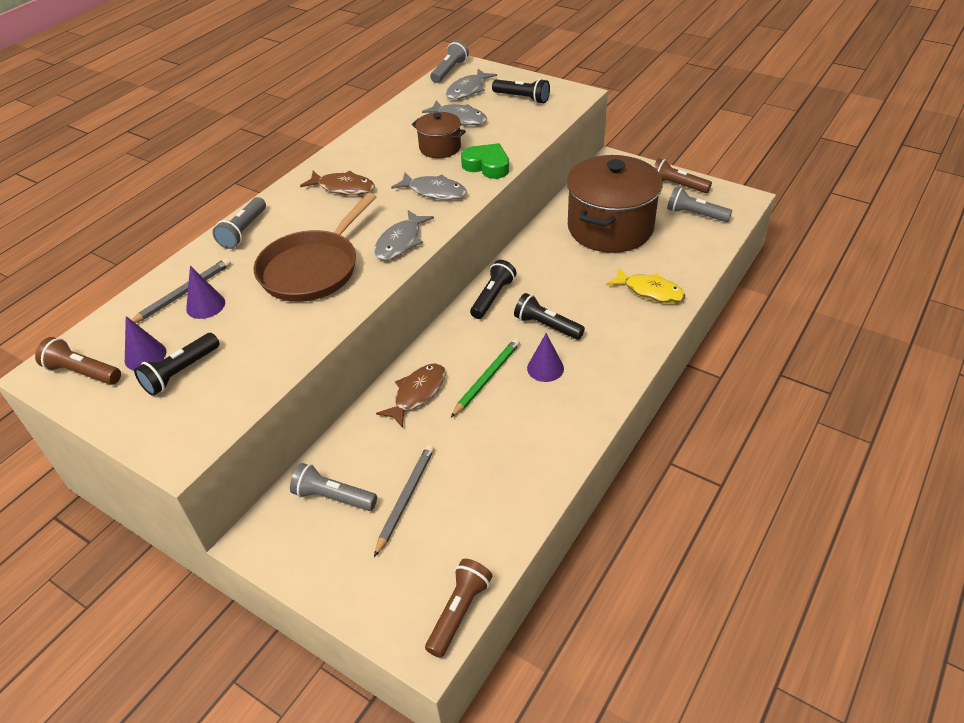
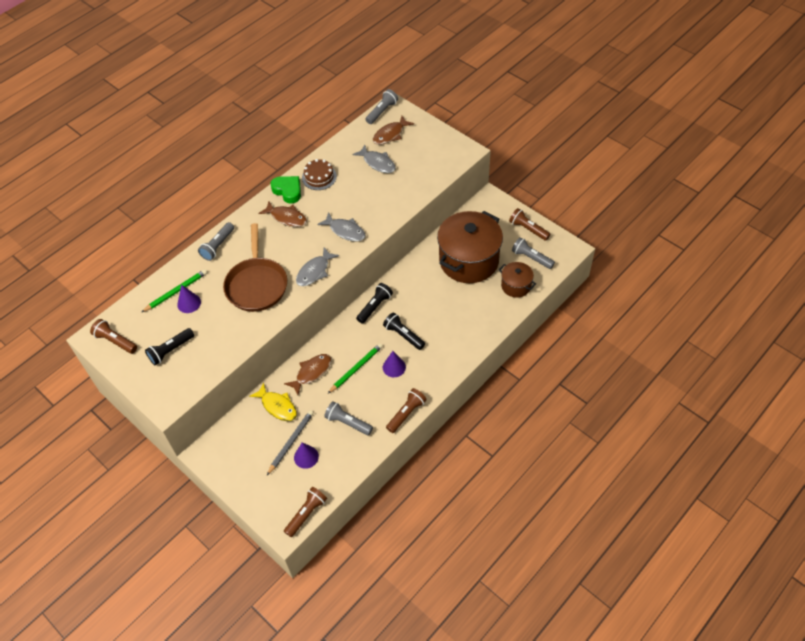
camera: 10 degrees right, 10 degrees up
purple cone [125,316,166,370] -> purple cone moved to [294,442,319,469]
grey pencil [131,258,231,323] -> green pencil [142,269,207,312]
brown pan [254,193,376,302] -> brown pan turned 45 degrees counterclockwise [223,223,287,312]
grey flashlight [290,463,377,511] -> grey flashlight moved to [324,401,373,435]
brown pot [411,112,466,158] -> brown pot moved to [499,262,536,298]
grey fish [446,69,497,99] -> brown fish [373,116,414,145]
green heart [461,143,509,179] -> green heart moved to [270,176,301,204]
black flashlight [492,79,550,104] -> none
yellow fish [606,267,685,303] -> yellow fish moved to [249,382,297,421]
none -> brown cake [302,159,337,190]
none -> brown flashlight [386,388,427,433]

